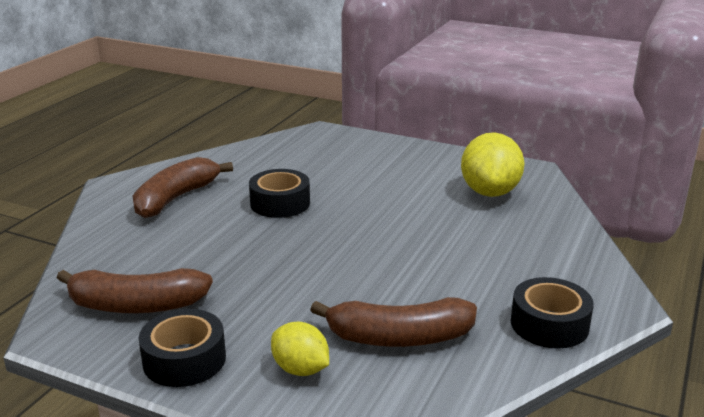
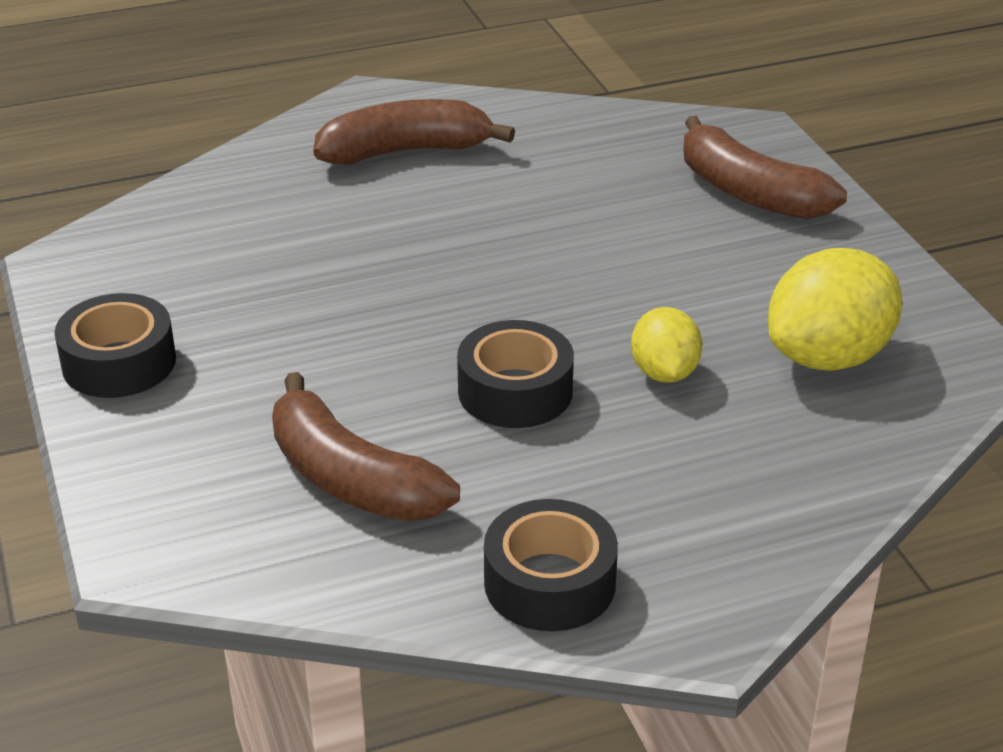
camera: 45 degrees right, 10 degrees up
brown banana [57,268,213,314] -> brown banana moved to [683,116,847,219]
black tape [249,169,310,218] -> black tape moved to [457,320,574,428]
yellow lemon [271,322,329,376] -> yellow lemon moved to [631,307,702,383]

